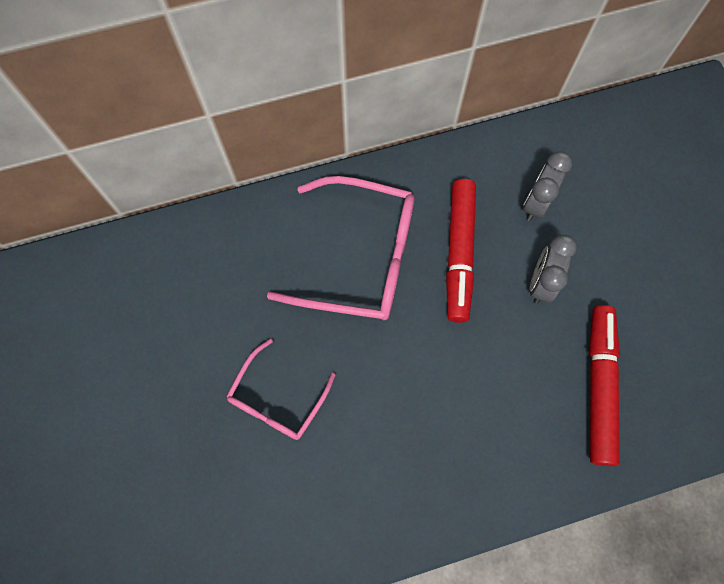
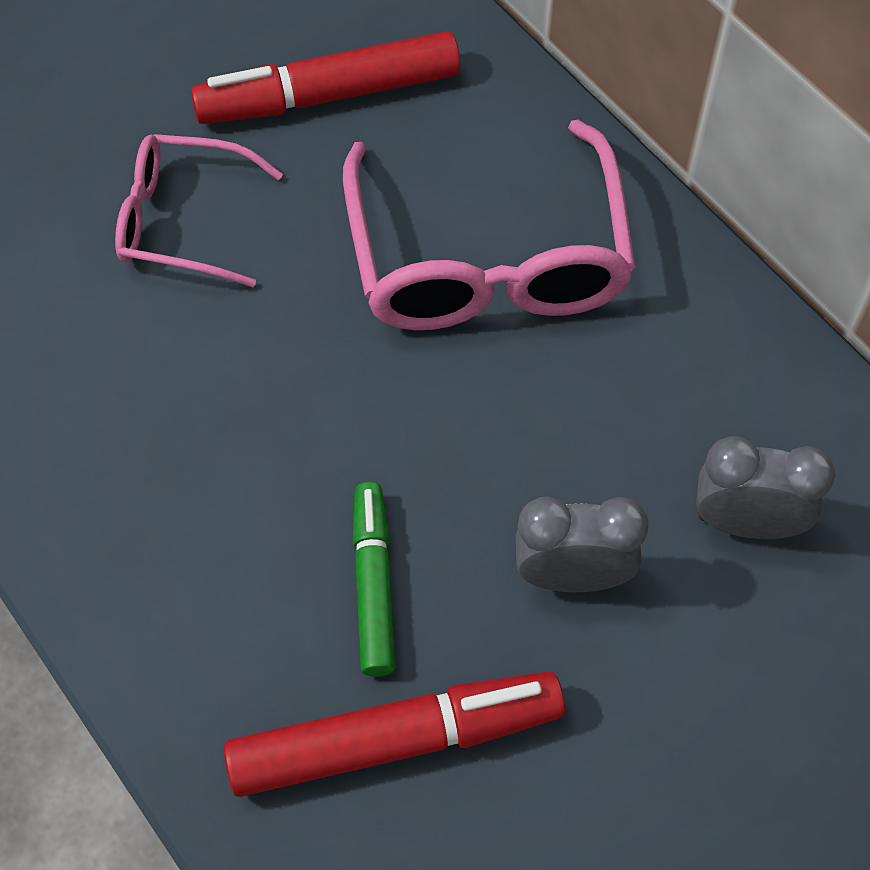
camera: 70 degrees right, 10 degrees down
red marker [446,179,476,323] -> red marker moved to [191,31,461,124]
none -> green marker [353,482,395,677]

